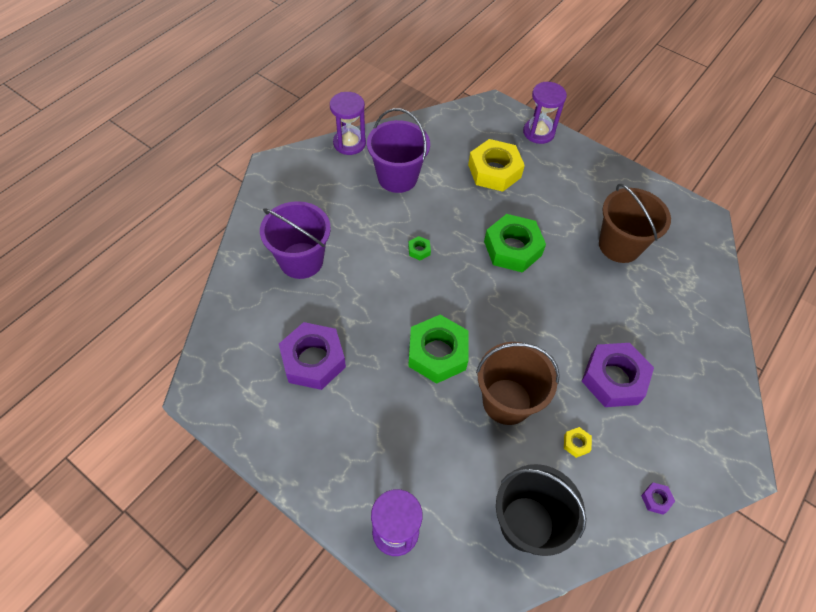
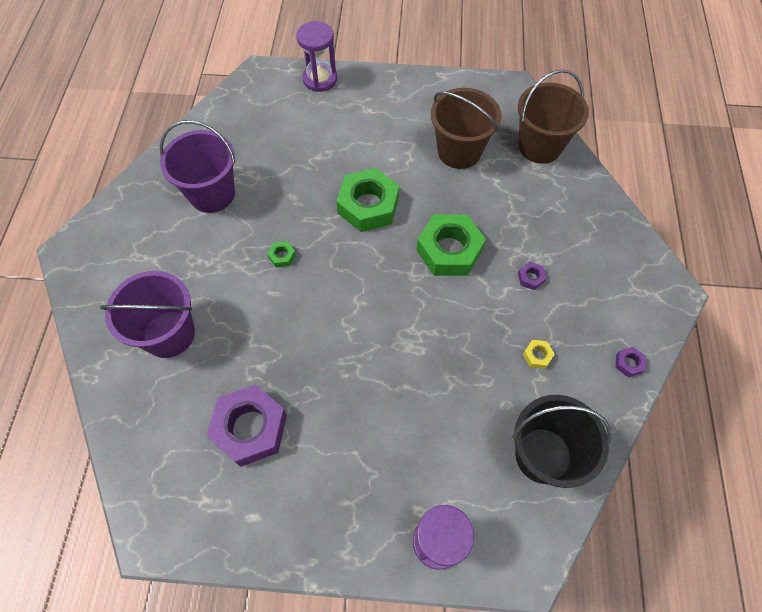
camera: 30 degrees left, 5 degrees up
purple hourglass [330,92,366,155] -> none
green nut [408,315,469,384] -> green nut moved to [416,214,486,276]
yellow nut [468,139,525,192] -> none
brown bucket [476,342,560,425] -> brown bucket moved to [518,69,589,164]
purple nut [582,343,654,407] -> purple nut [518,262,547,290], size x0.41

